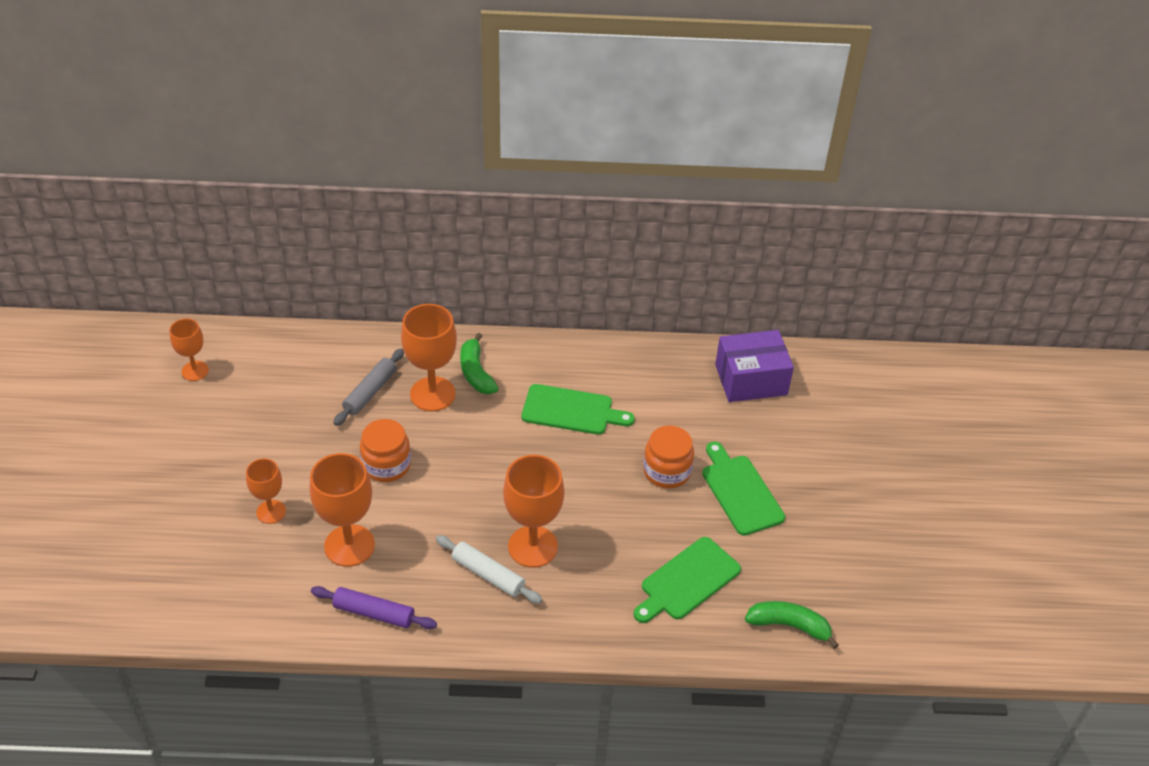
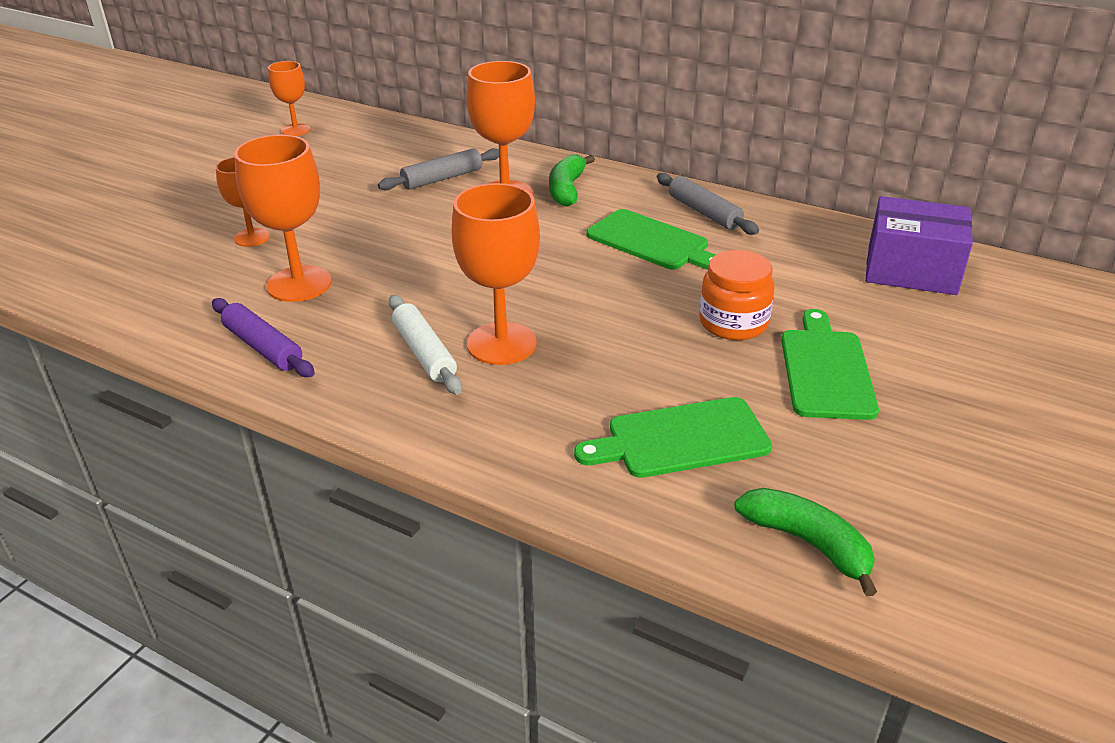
camera: 30 degrees right, 10 degrees down
orange jar [360,419,411,482] -> none
none -> grey rolling pin [657,173,759,235]

